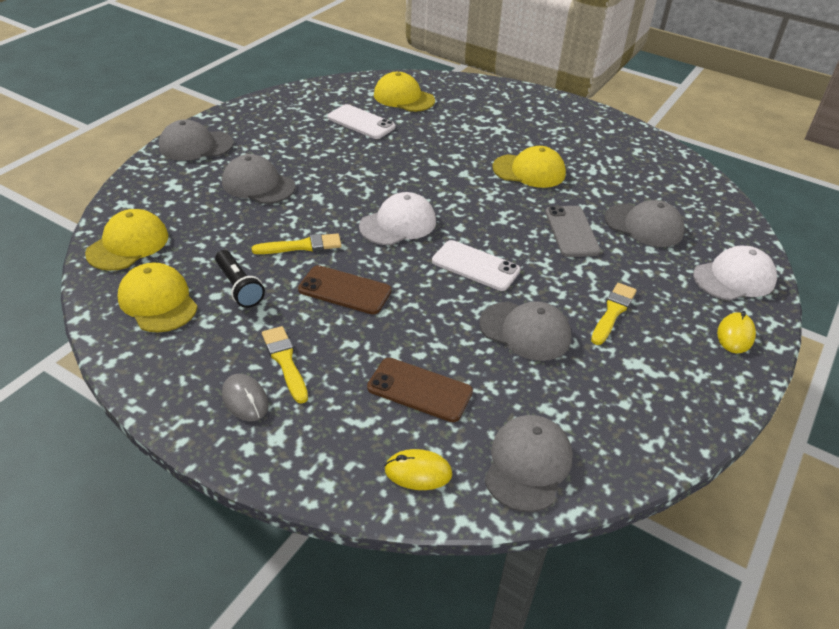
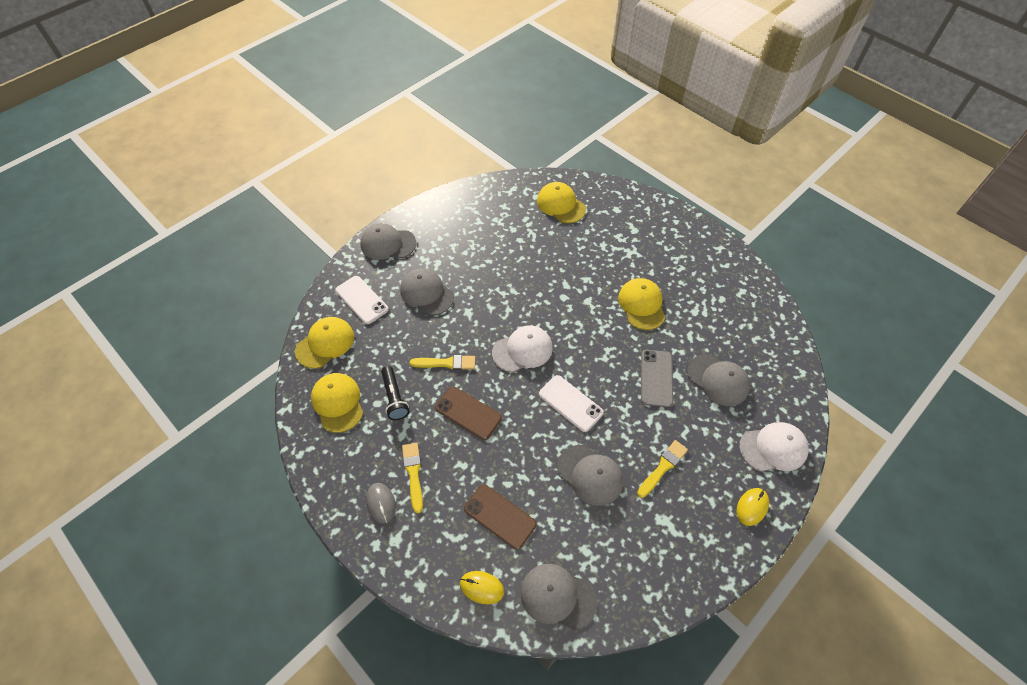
camera: 15 degrees right, 15 degrees up
white phone [327,104,396,139] -> white phone moved to [335,276,389,324]
grey cap [484,415,573,512] -> grey cap turned 105 degrees counterclockwise [521,564,597,630]
yellow cap [492,146,566,188] -> yellow cap turned 120 degrees counterclockwise [618,278,665,330]

